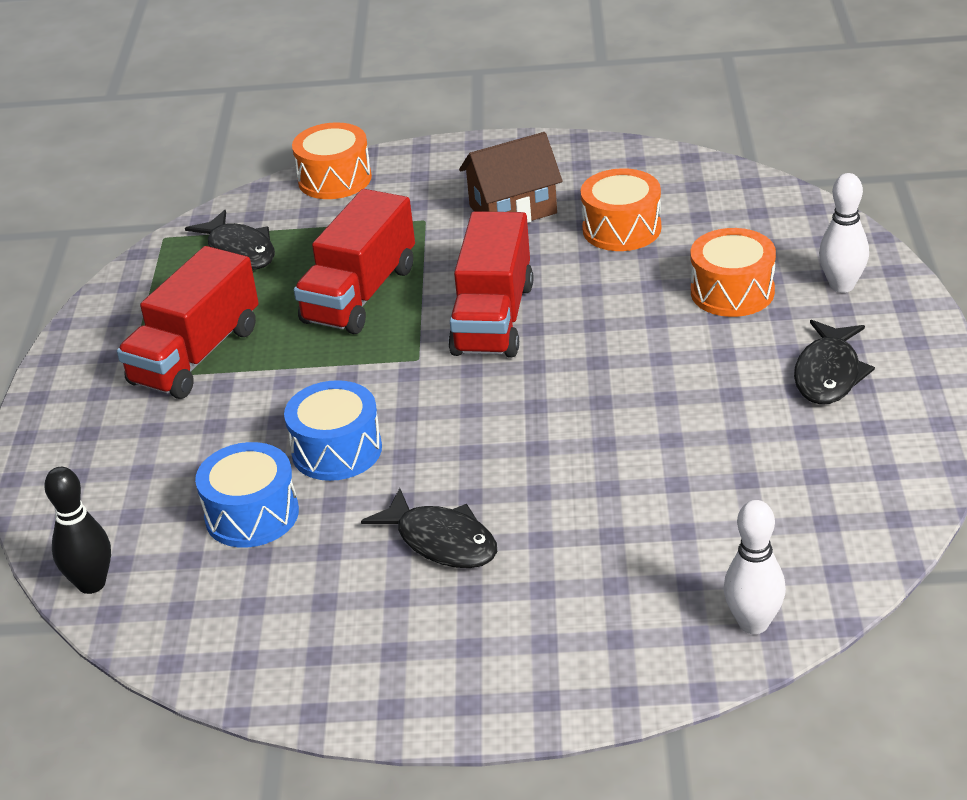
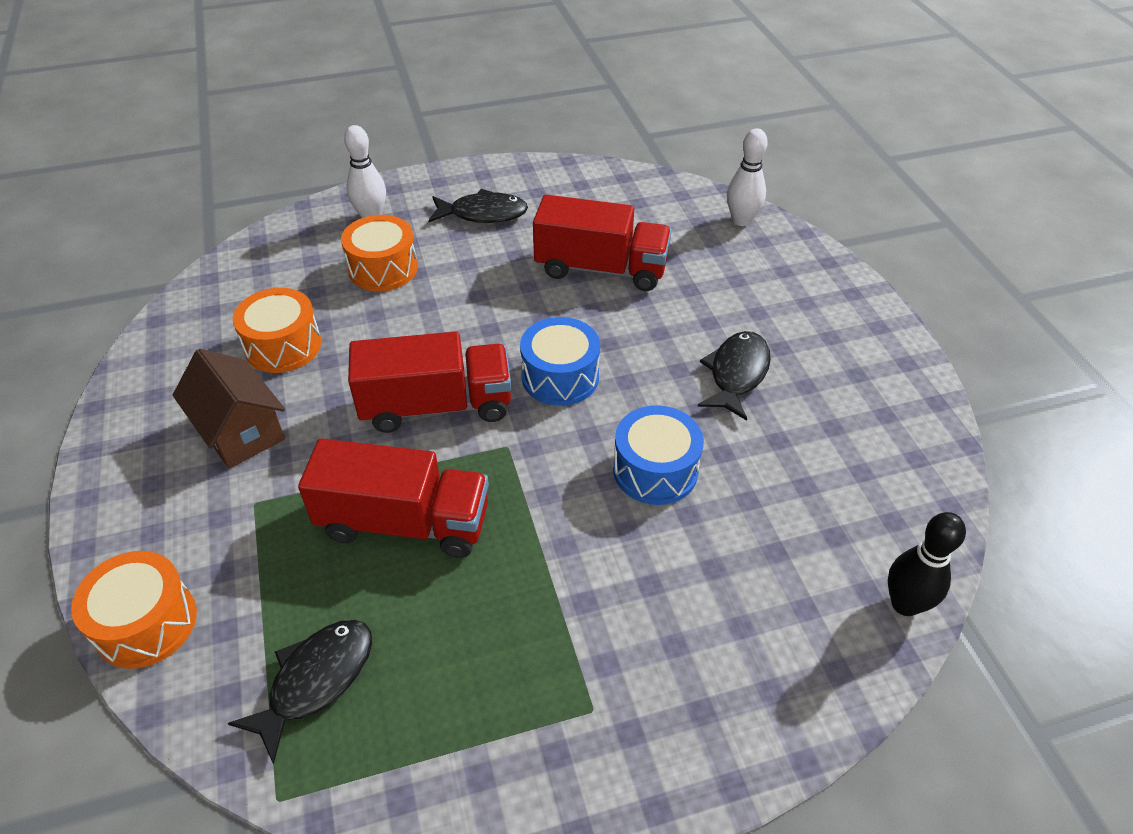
camera: 110 degrees left, 10 degrees up
red truck [117,246,259,399] -> red truck moved to [533,195,672,291]
blue drum [195,442,299,548] -> blue drum moved to [520,317,600,406]

